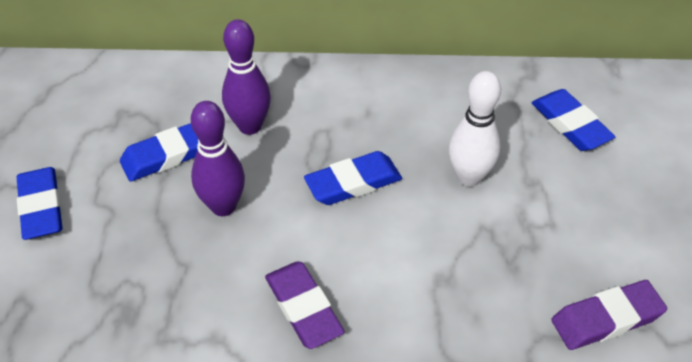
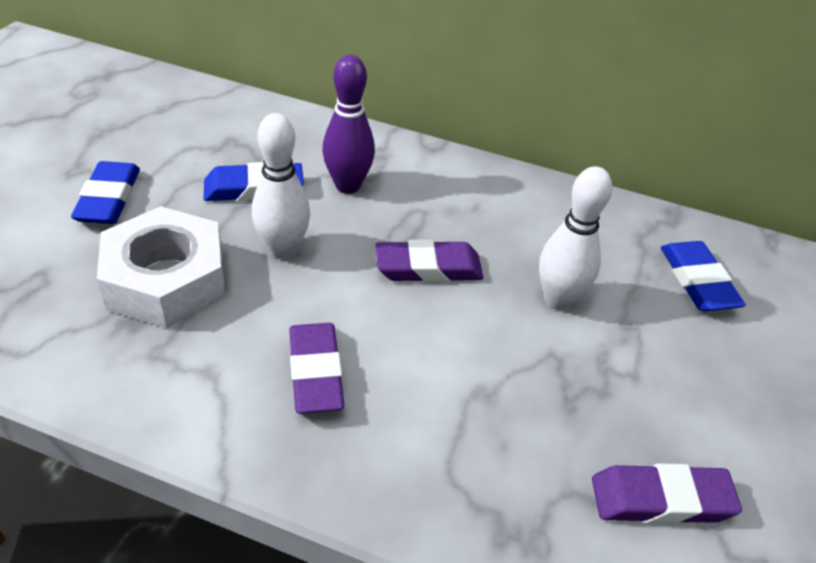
camera: 15 degrees right, 5 degrees down
purple bowling pin [191,101,245,216] -> white bowling pin [252,113,310,259]
blue eraser [304,151,402,205] -> purple eraser [376,240,483,282]
none -> white nut [97,206,225,328]

